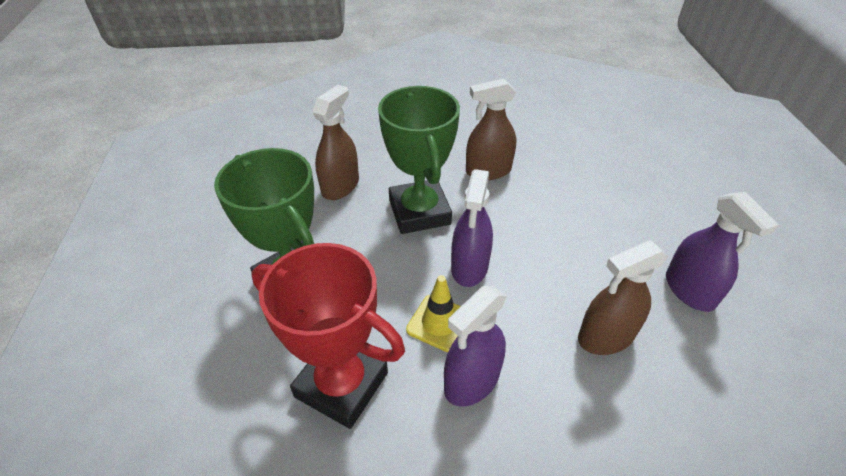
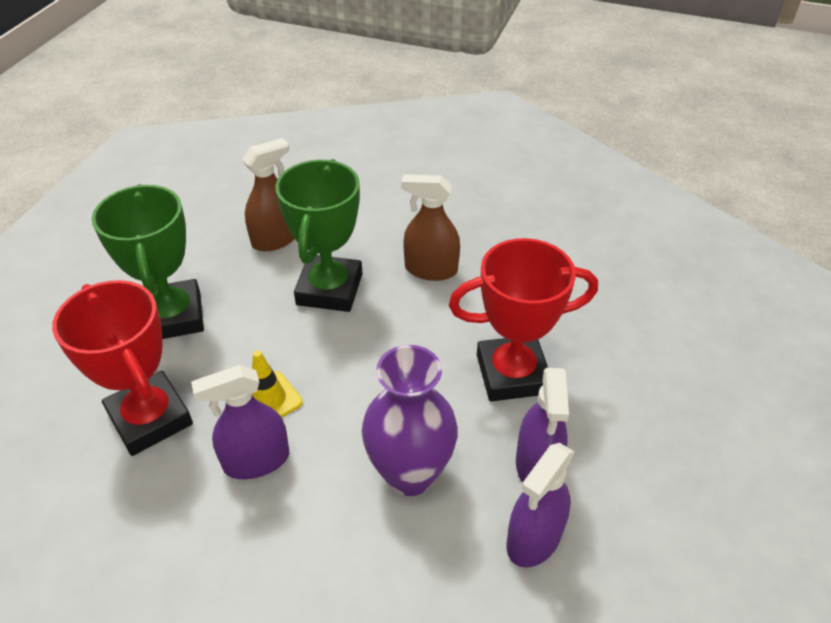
camera: 25 degrees right, 0 degrees up
purple spray bottle [451,169,493,287] -> purple spray bottle moved to [506,443,574,568]
brown spray bottle [578,240,668,355] -> purple vase [361,345,458,496]
none -> red trophy [449,238,598,402]

